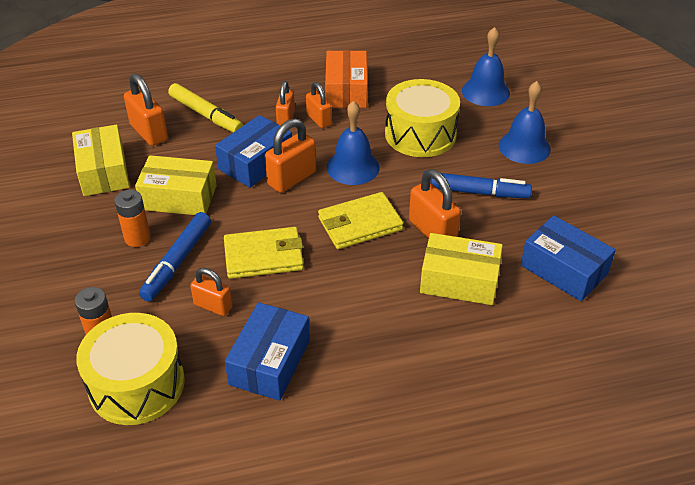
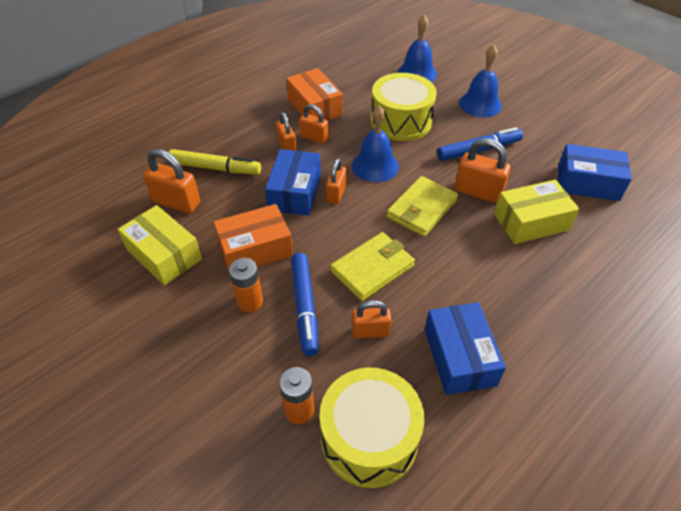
camera: 30 degrees left, 5 degrees up
yellow box [135,155,217,215] -> orange box [213,204,293,271]
orange padlock [265,118,316,193] -> orange padlock [326,158,346,204], size x0.65

